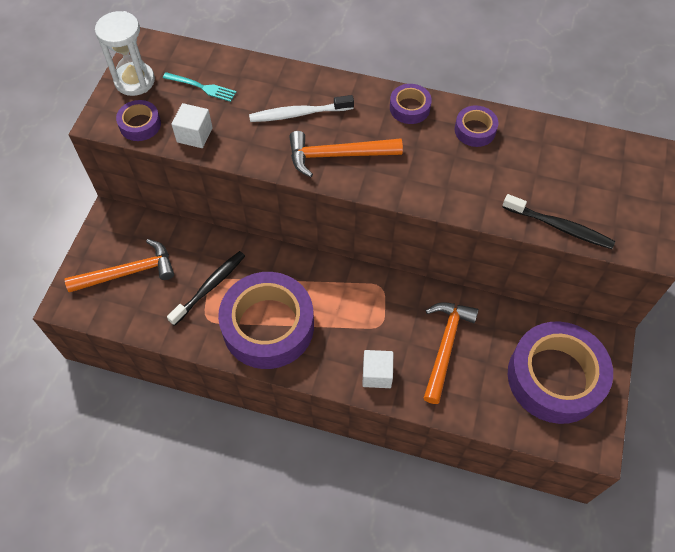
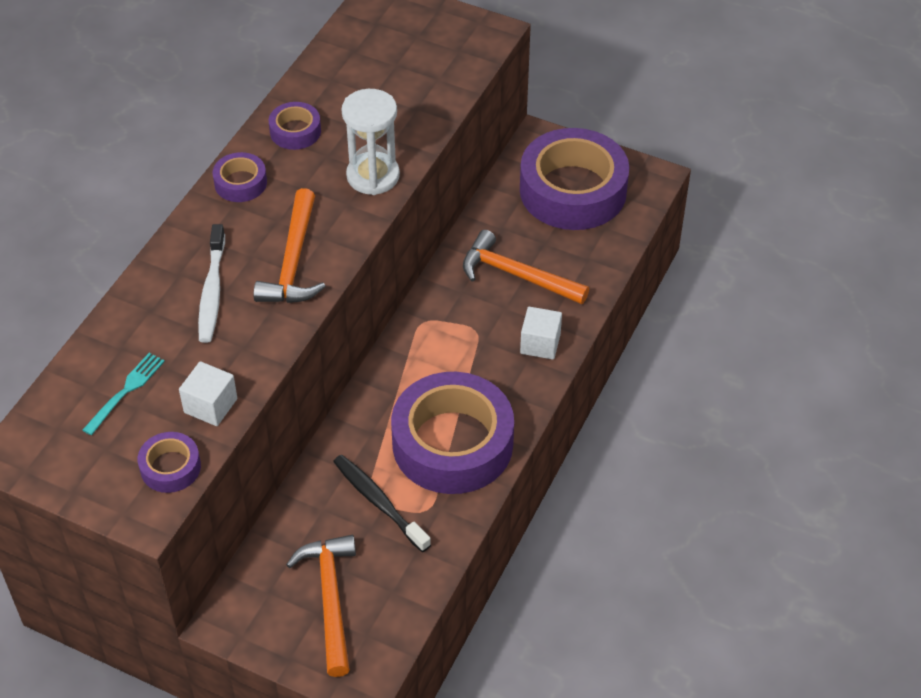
camera: 80 degrees left, 10 degrees down
white hourglass [95,11,155,96] -> white hourglass moved to [342,89,400,195]
black toothbrush [502,194,615,249] -> none

